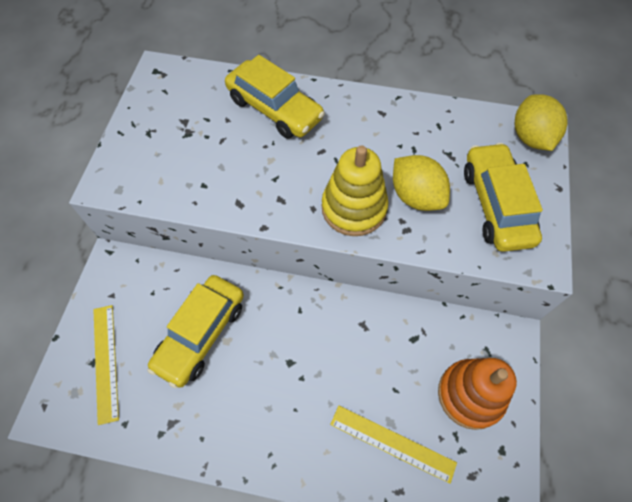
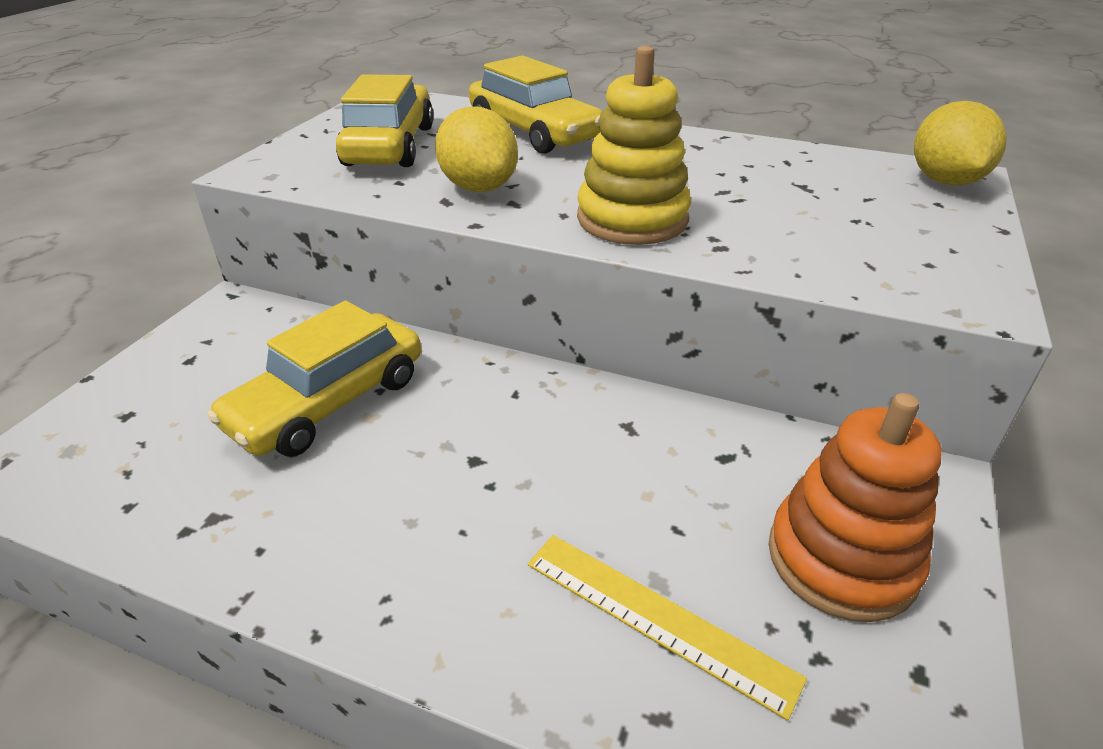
camera: 10 degrees right, 25 degrees down
yellow ruler [93,305,119,425] -> none
yellow lemon [393,155,450,211] -> yellow lemon moved to [435,107,518,192]
yellow car [464,143,543,252] -> yellow car moved to [336,74,434,167]

